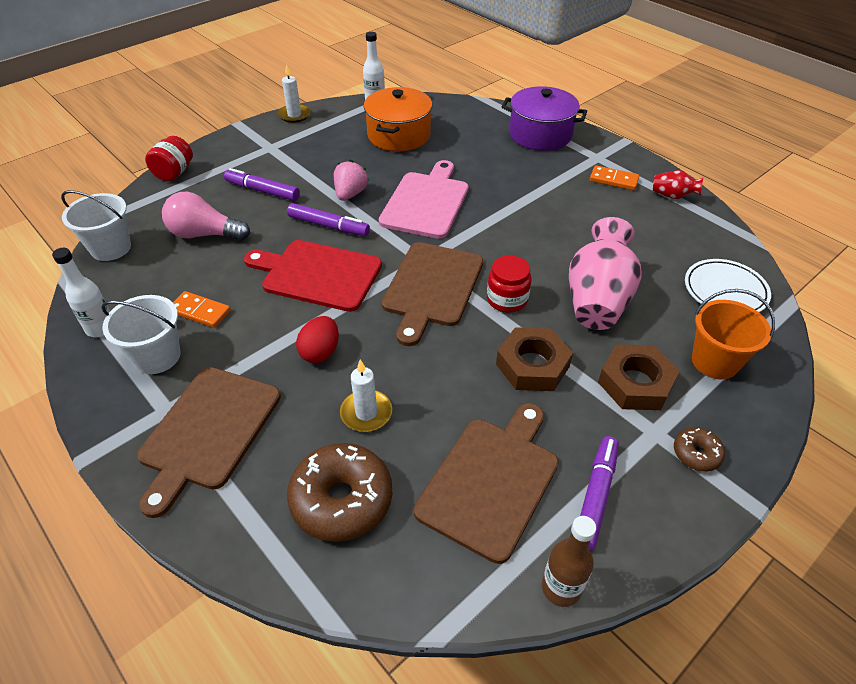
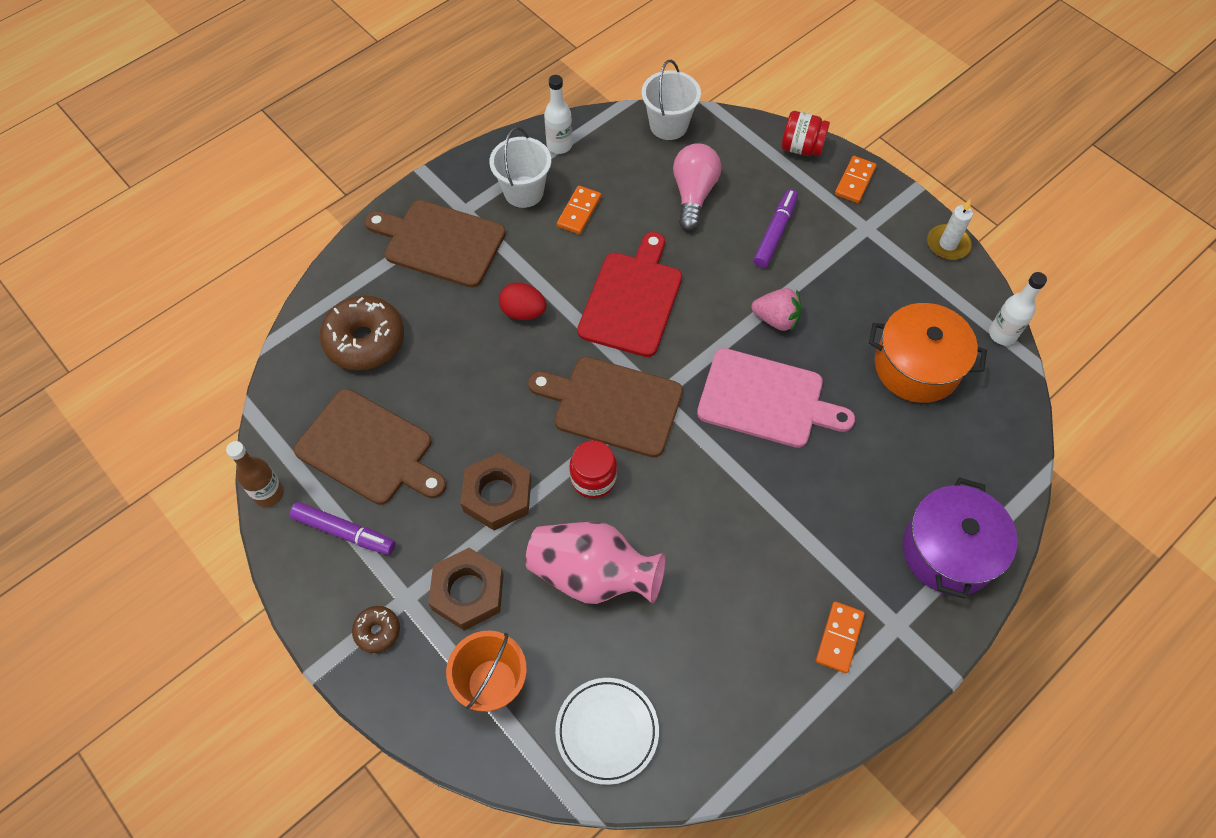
camera: 90 degrees right, 15 degrees up
purple marker [287,203,370,236] -> none
white candle [340,359,392,432] -> none
red vase [653,170,703,199] -> none
none -> orange domino [835,156,877,203]

